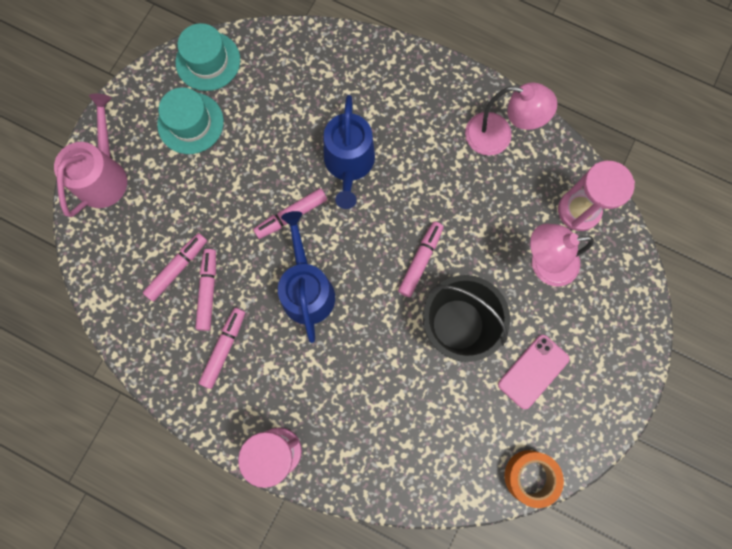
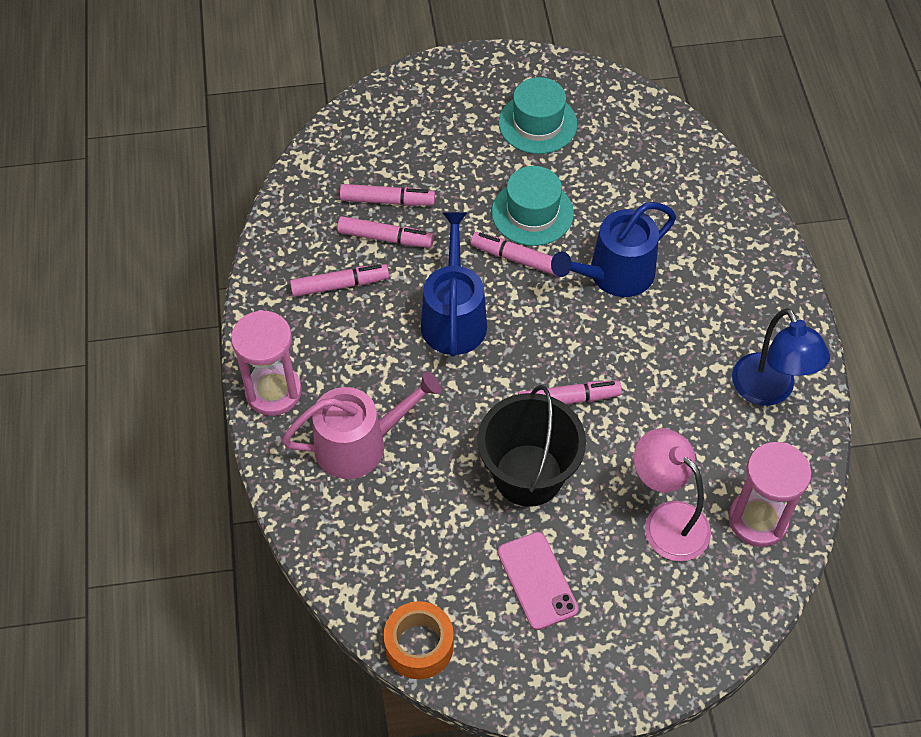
camera: 55 degrees right, 20 degrees down
pink watering can [54,94,127,217] -> pink watering can moved to [282,371,441,479]
turquoise hat [176,23,240,91] -> turquoise hat moved to [492,166,574,246]
pink marker [195,249,216,331] -> pink marker turned 45 degrees clockwise [337,216,434,248]
blue watering can [278,211,335,343] -> blue watering can turned 45 degrees counterclockwise [421,212,487,357]
pink lamp [465,82,557,156] -> blue lamp [732,308,830,406]
pink phone [498,335,570,409] -> pink phone turned 60 degrees clockwise [498,532,579,630]

